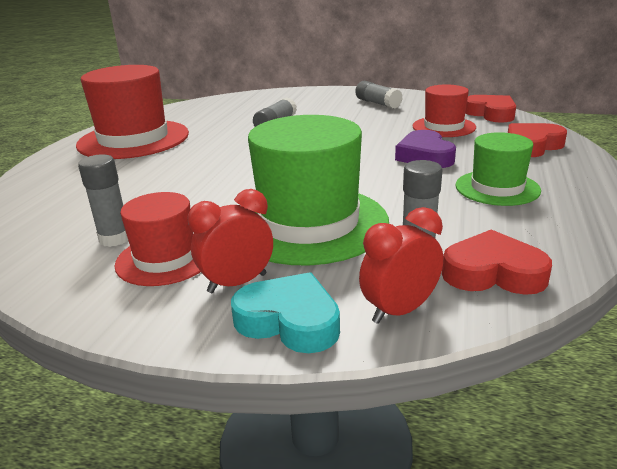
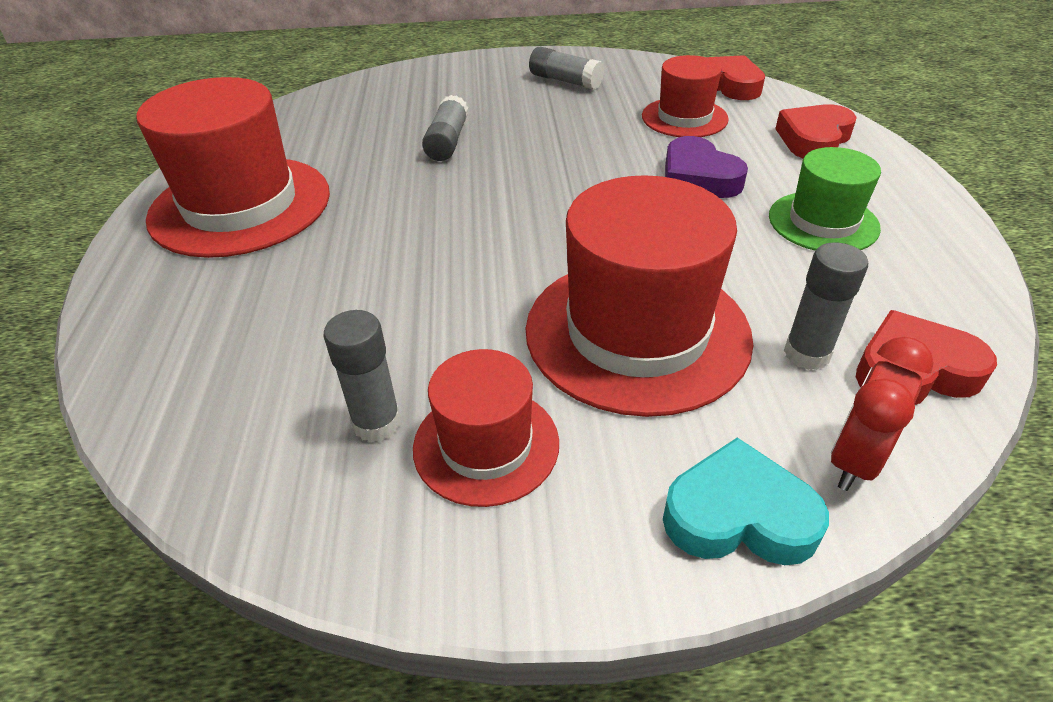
camera: 20 degrees left, 15 degrees up
red clock [187,189,273,293] -> none
green hat [248,115,389,265] -> red hat [526,175,753,417]

